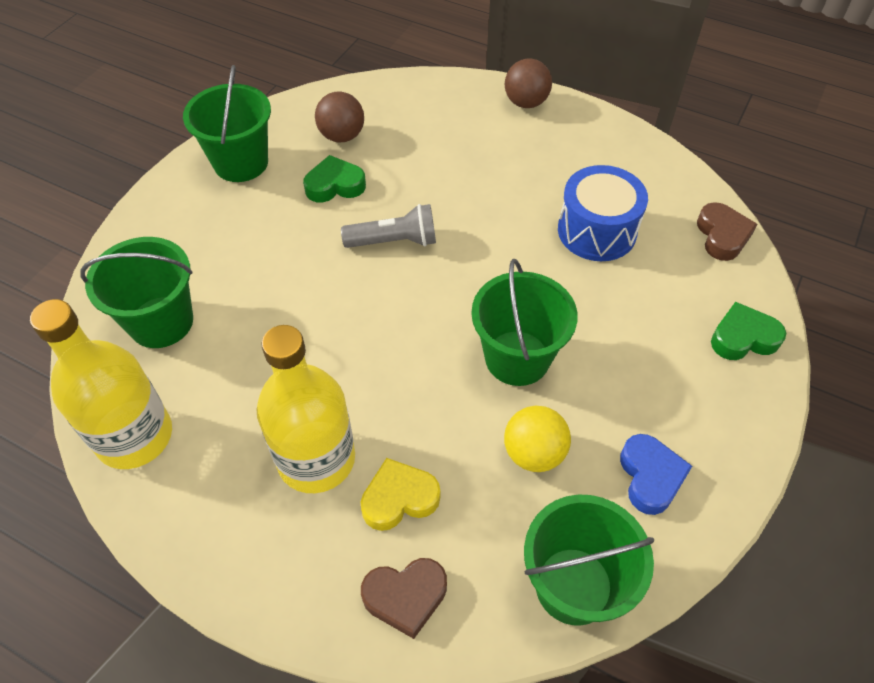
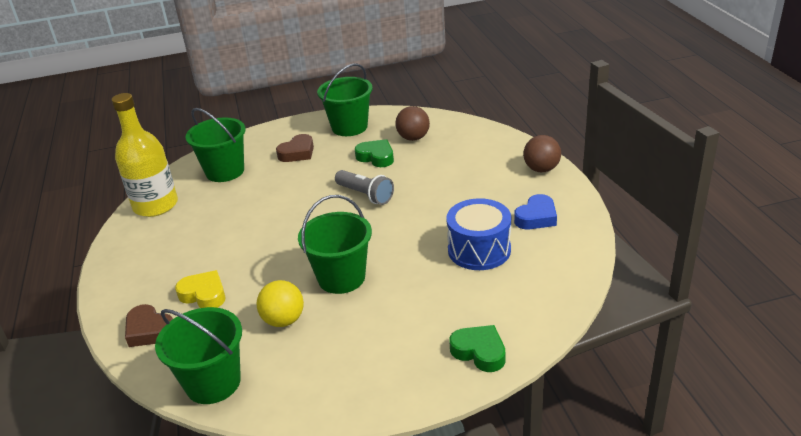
camera: 50 degrees right, 20 degrees down
yellow bottle [257,325,355,493] -> none
blue heart [620,434,692,515] -> blue heart moved to [514,194,557,229]
brown heart [697,202,757,261] -> brown heart moved to [276,134,314,162]

